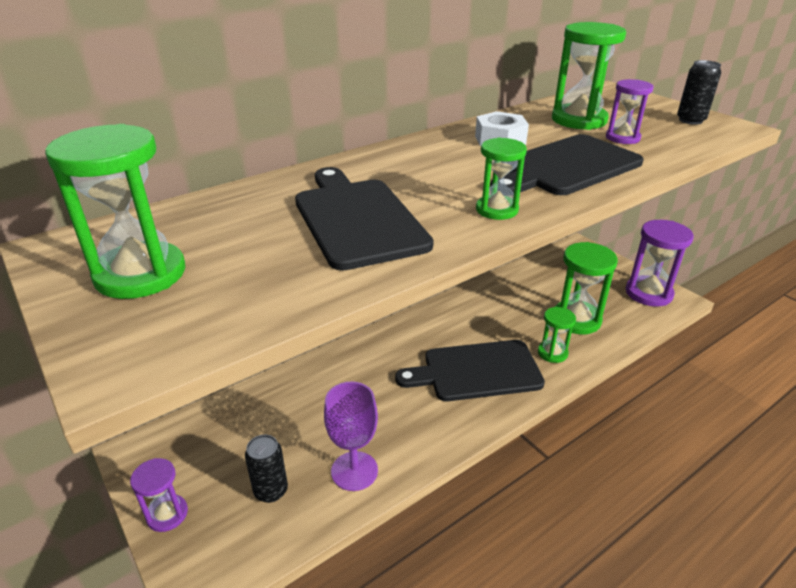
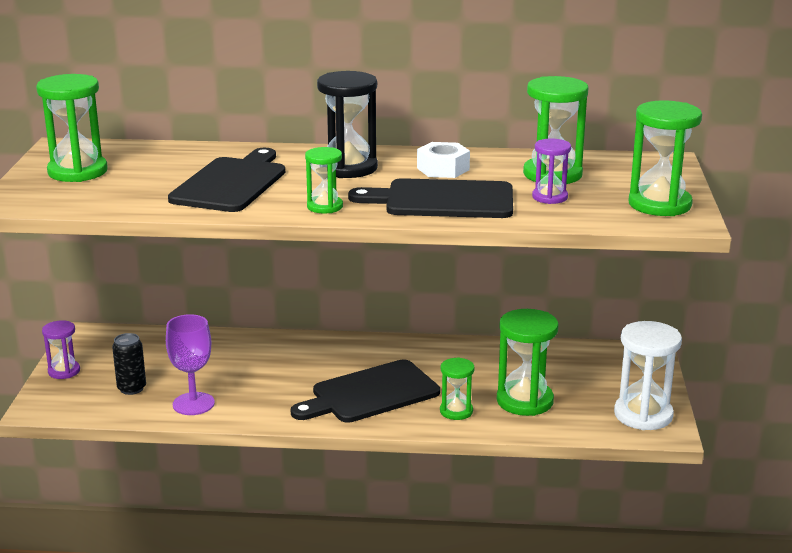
camera: 40 degrees right, 10 degrees down
black cutting board [395,340,545,401] -> black cutting board turned 60 degrees counterclockwise [291,359,440,423]
purple hourglass [625,220,694,307] -> white hourglass [614,321,682,430]
black can [677,60,721,125] -> green hourglass [629,100,702,216]
none -> black hourglass [317,71,378,178]

